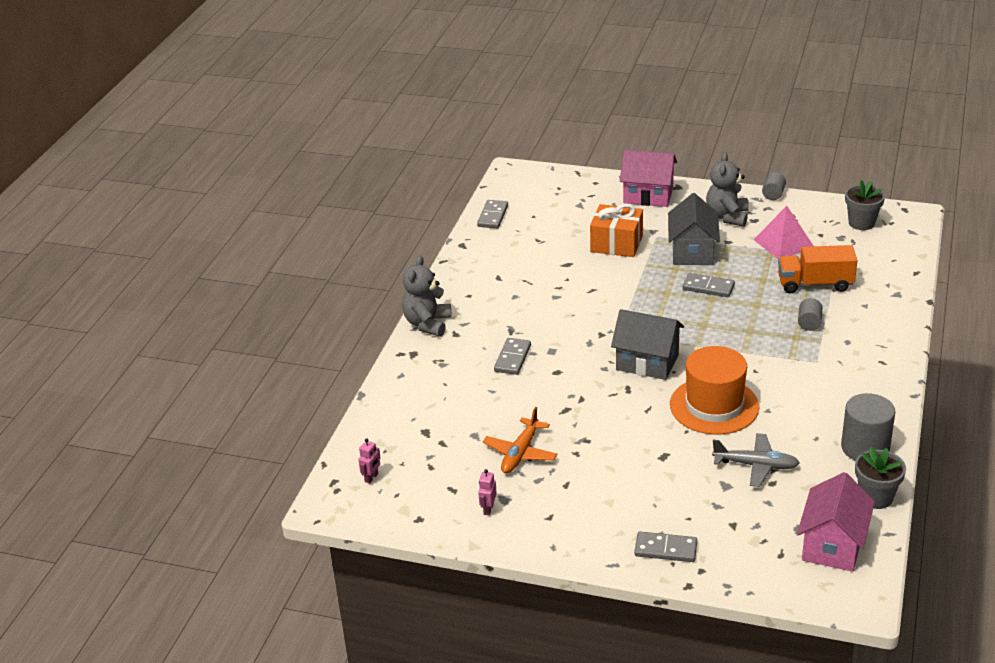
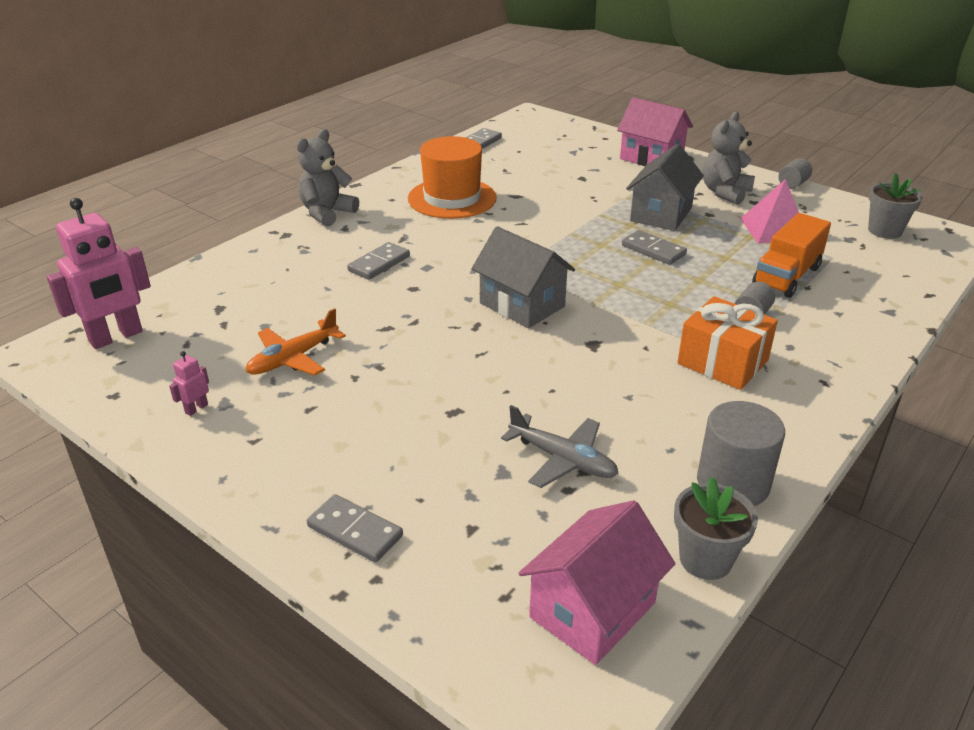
camera: 20 degrees right, 0 degrees up
pink robot [358,438,380,484] -> pink robot [47,198,151,349], size x2.39
orange gift [590,204,643,257] -> orange gift moved to [677,296,778,390]
orange hat [670,346,759,435] -> orange hat moved to [408,136,497,219]
orange truck [778,245,858,293] -> orange truck turned 75 degrees counterclockwise [752,213,831,298]

